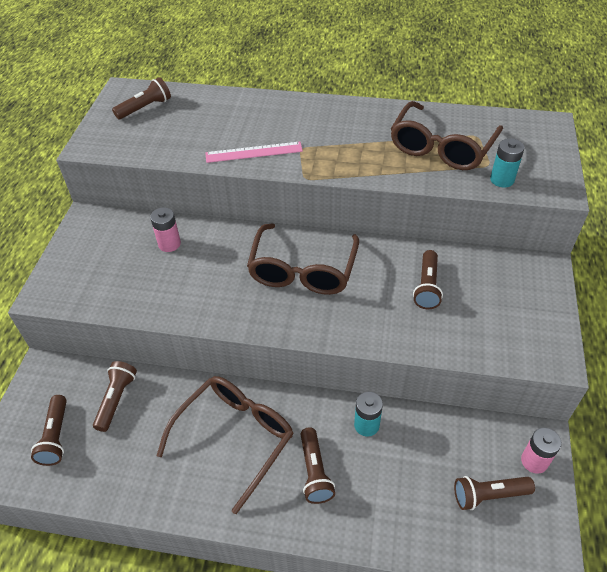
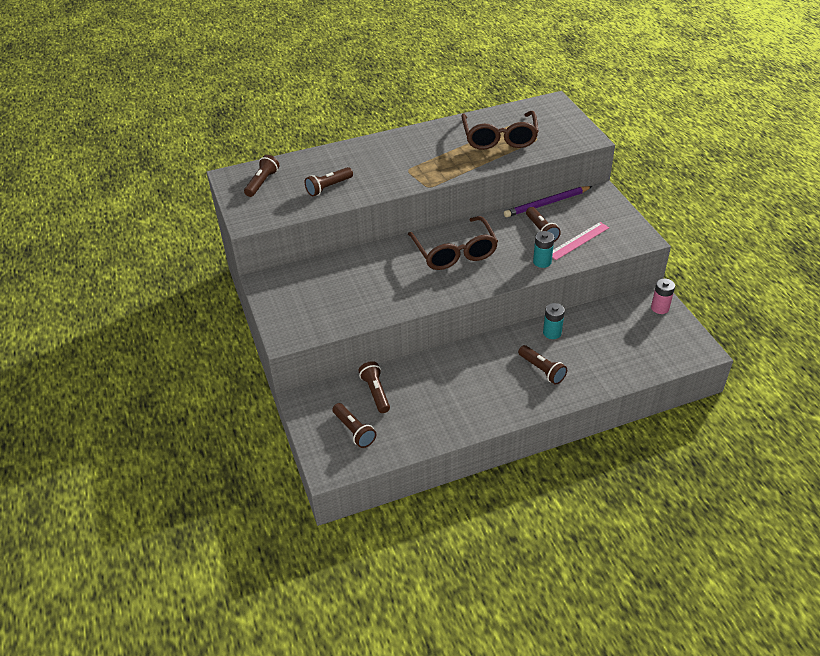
camera: 30 degrees left, 5 degrees down
pink battery [150,207,181,252] -> none
brown glasses [156,376,293,514] -> none
pink ruler [205,142,303,163] -> pink ruler moved to [552,222,609,260]
brown flashlight [454,476,535,510] -> brown flashlight moved to [305,167,353,196]
turquoise battery [490,138,525,188] -> turquoise battery moved to [533,231,554,268]
none -> purple pencil [504,186,592,217]

